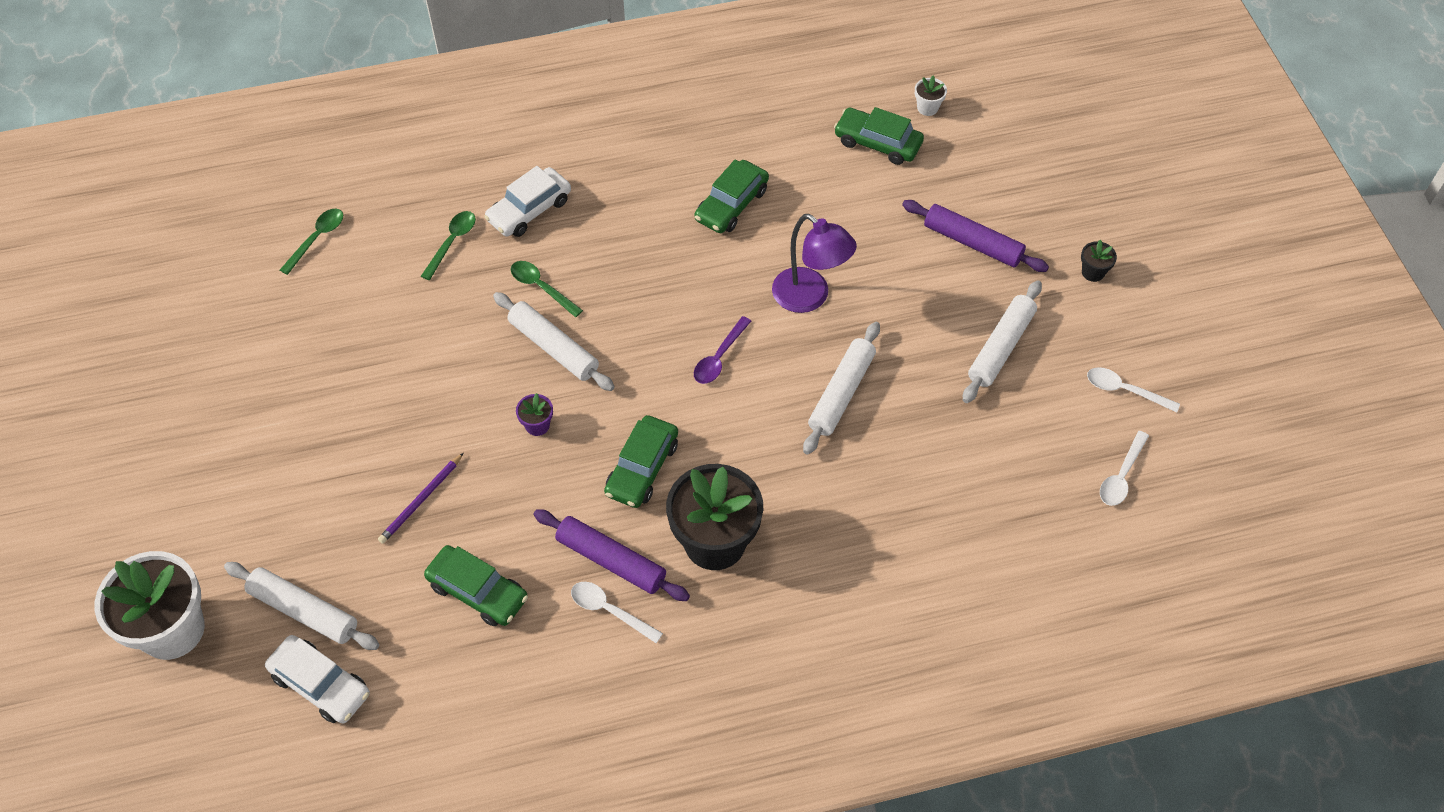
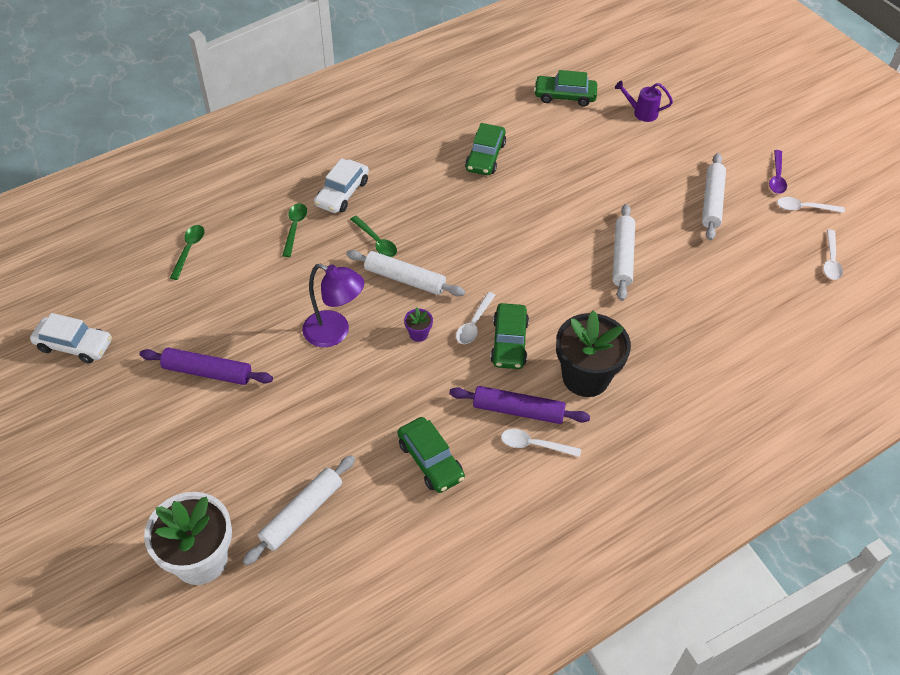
camera: 20 degrees left, 5 degrees down
white rolling pin [224,562,380,650] -> white rolling pin turned 60 degrees counterclockwise [243,455,355,565]
white car [265,635,370,724] -> white car moved to [30,313,112,364]
purple pencil [378,453,463,544] -> none
green car [424,545,528,626] -> green car turned 45 degrees clockwise [397,417,465,493]
green spoon [511,261,583,317] -> green spoon turned 150 degrees counterclockwise [350,216,397,257]
purple spoon [694,316,751,384] -> purple spoon moved to [769,150,787,194]
purple lamp [772,214,857,313] -> purple lamp moved to [302,264,364,347]
purple rolling pin [902,200,1049,272] -> purple rolling pin moved to [140,348,273,385]
white flower pot [915,76,947,116] -> none
black flower pot [1081,240,1117,282] -> none
none -> white spoon [456,292,495,344]
none -> purple watering can [615,81,673,122]

